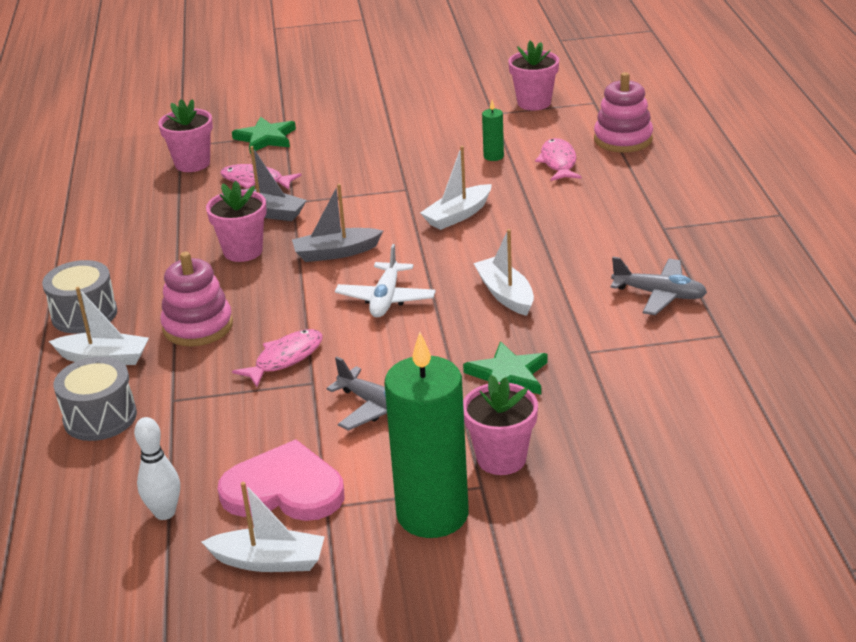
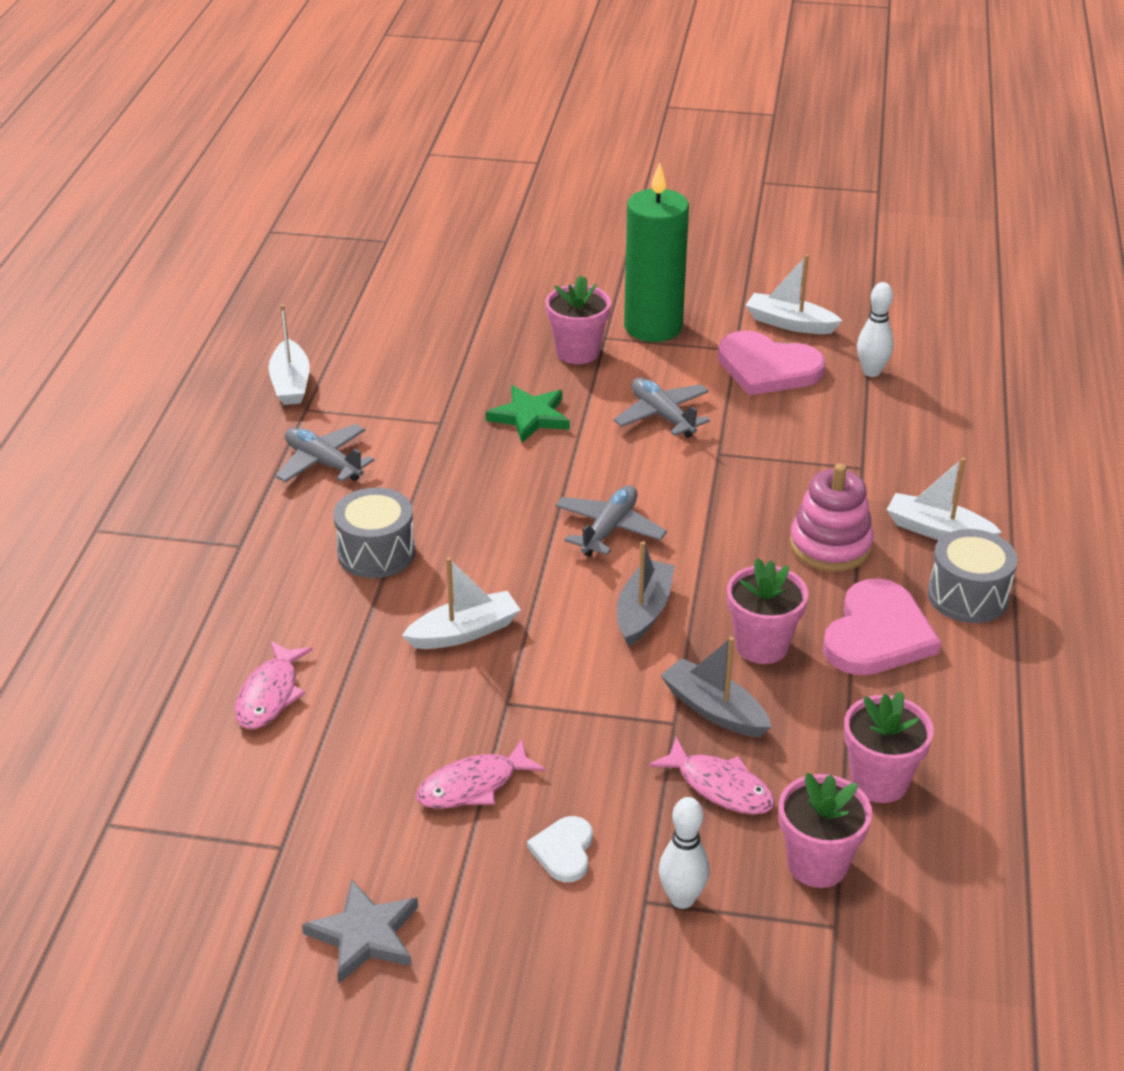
camera: 165 degrees left, 5 degrees up
grey drum [53,357,137,441] -> grey drum moved to [333,487,415,578]
green star [232,117,296,154] -> white bowling pin [659,797,710,909]
pink fish [232,329,323,387] -> pink fish moved to [416,739,546,809]
grey boat [292,184,383,262] -> grey boat turned 75 degrees counterclockwise [617,541,675,646]
white plane [335,244,436,317] -> grey plane [555,485,667,557]
white boat [473,229,534,316] -> white boat moved to [268,305,310,405]
green candle [482,100,504,161] -> none
pink flower pot [508,41,559,110] -> pink flower pot moved to [844,692,934,803]
pink stacking toy [594,72,653,153] -> none
none -> grey star [302,880,418,983]
none -> white heart [527,816,593,882]
none -> pink heart [823,578,941,675]

